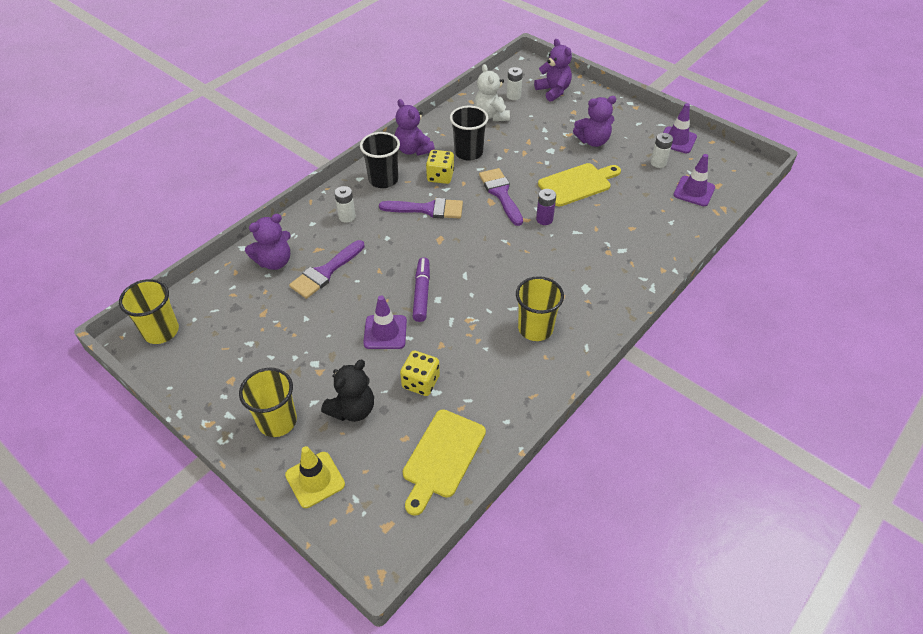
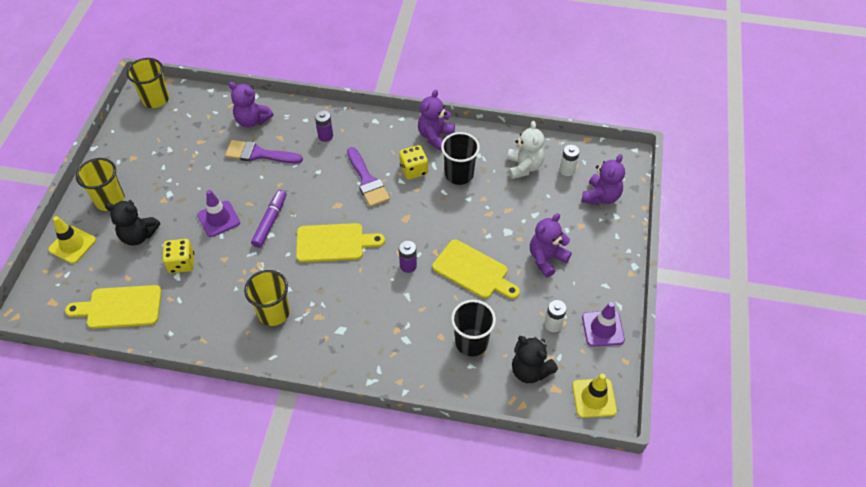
camera: 60 degrees right, 5 degrees up
white battery [334,186,356,223] -> purple battery [315,110,333,142]
black cup [360,132,400,188] -> black cup moved to [451,300,496,356]
purple marker [413,257,430,322] -> purple marker turned 45 degrees counterclockwise [251,190,286,248]
white teddy bear [474,64,510,121] -> white teddy bear turned 135 degrees clockwise [507,121,544,179]
purple brush [479,168,523,226] -> none
purple teddy bear [573,96,616,147] -> purple teddy bear turned 90 degrees clockwise [530,213,572,277]
purple traffic cone [673,154,715,206] -> black teddy bear [512,336,558,383]
none -> yellow cutting board [296,223,385,262]
none -> yellow traffic cone [572,374,617,418]

